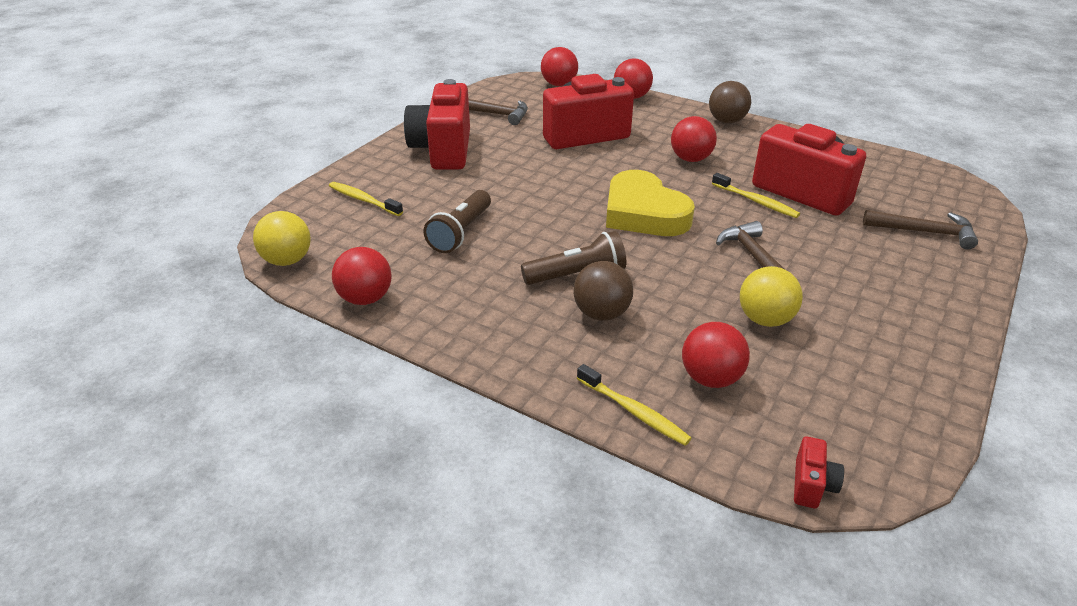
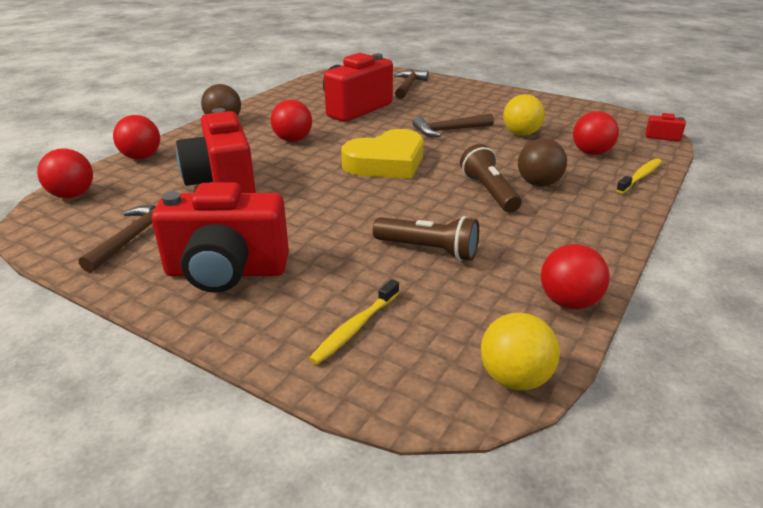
camera: 90 degrees left, 5 degrees down
yellow toothbrush [712,173,800,218] -> none

